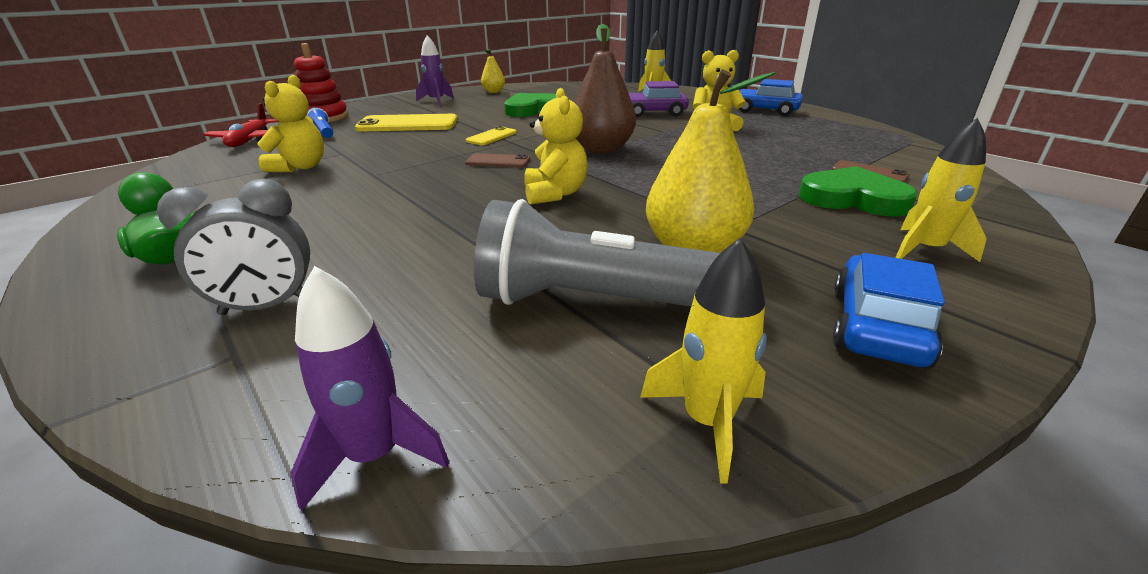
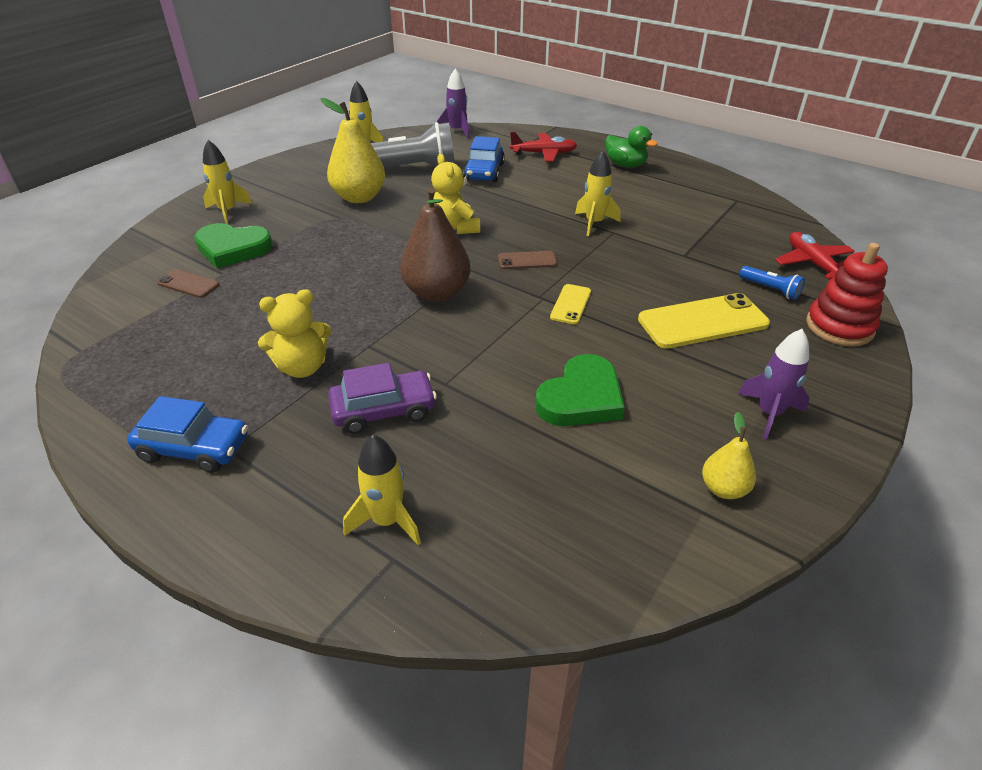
camera: 165 degrees right, 10 degrees up
grey clock [157,179,310,315] -> red plane [510,132,577,162]
yellow teddy bear [257,75,324,172] -> none
blue car [833,253,945,369] -> blue car moved to [463,136,505,182]
none -> yellow rocket [575,151,620,236]

